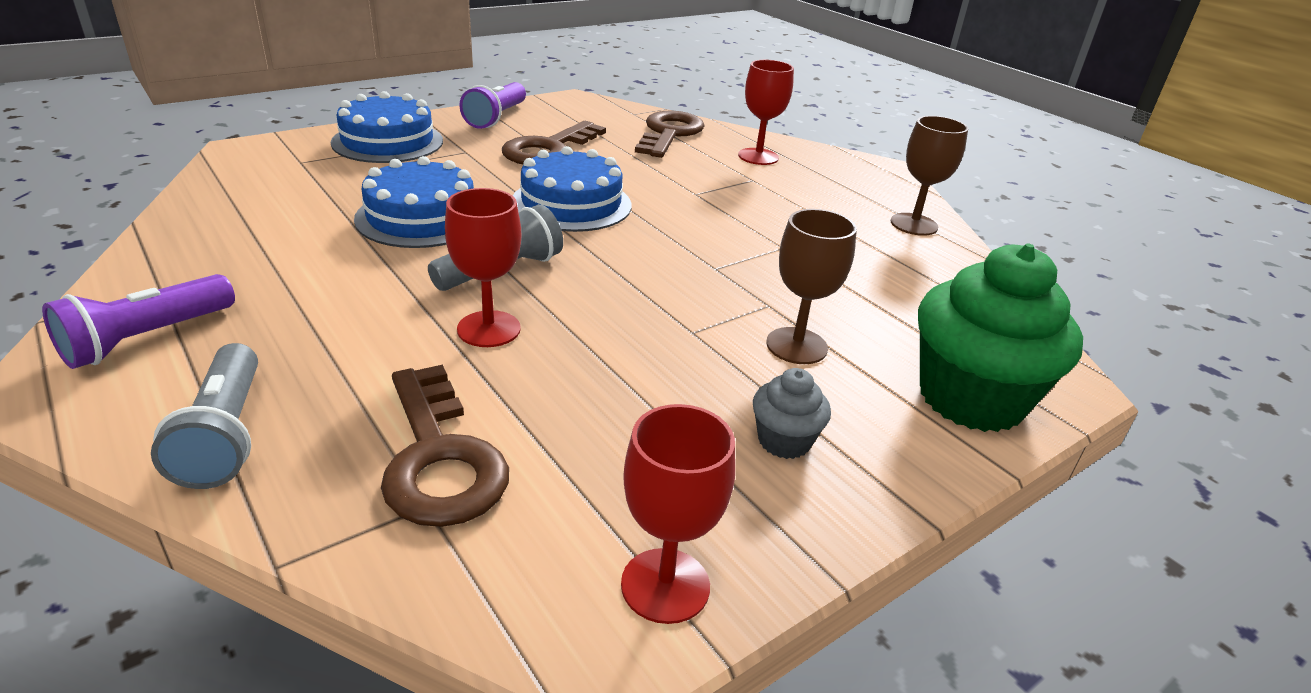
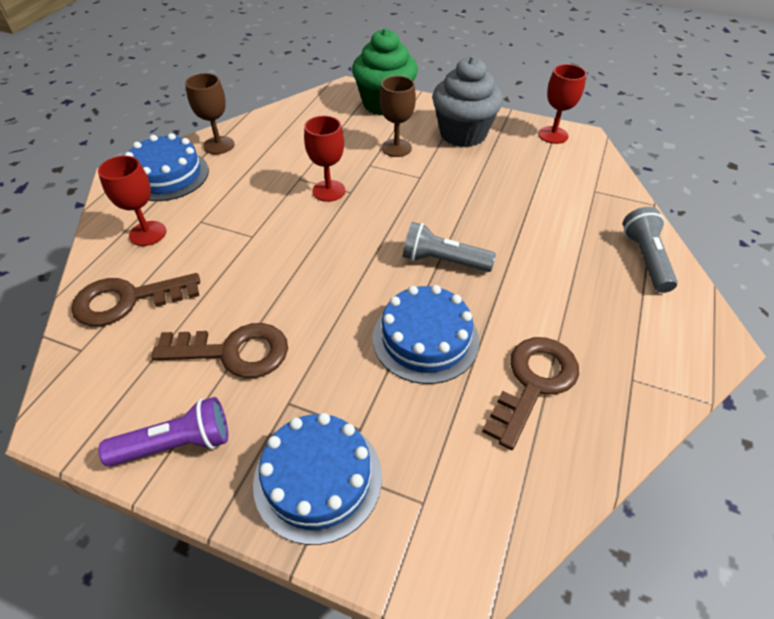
camera: 120 degrees left, 15 degrees up
purple flashlight [42,274,235,369] -> none
grey flashlight [151,343,258,489] -> grey flashlight turned 45 degrees counterclockwise [623,207,678,293]
brown key [381,365,509,527] -> brown key moved to [482,337,579,450]
red goblet [445,188,521,347] -> red goblet moved to [304,116,345,202]
blue cake [513,146,631,232] -> blue cake moved to [125,133,209,201]
grey cupcake [753,368,831,459] -> grey cupcake [432,56,503,147], size x2.14

